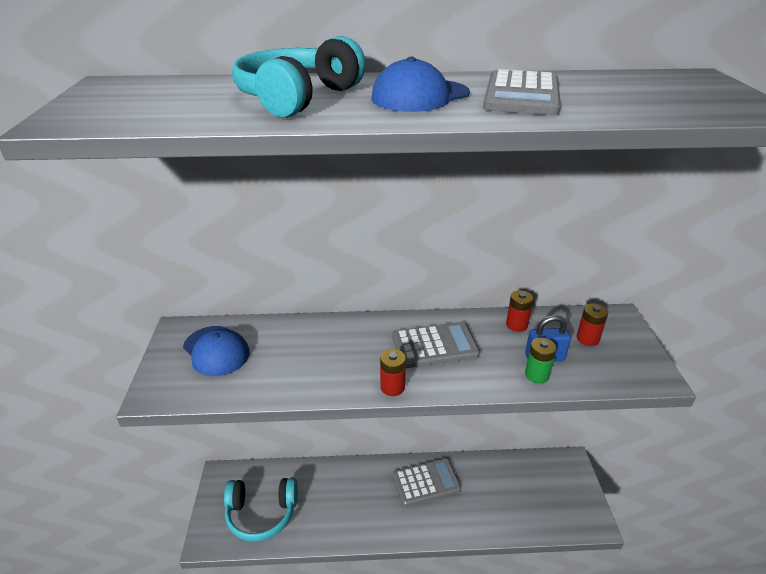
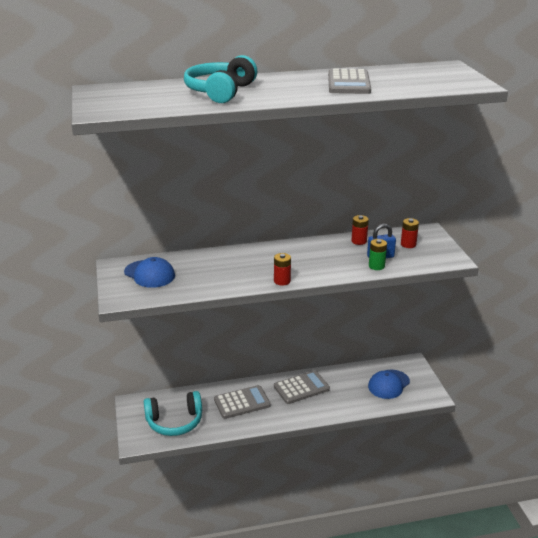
camera: 10 degrees left, 5 degrees down
blue cap [371,57,470,112] -> blue cap moved to [368,370,410,399]
grey calculator [393,322,480,368] -> grey calculator moved to [214,385,271,419]

